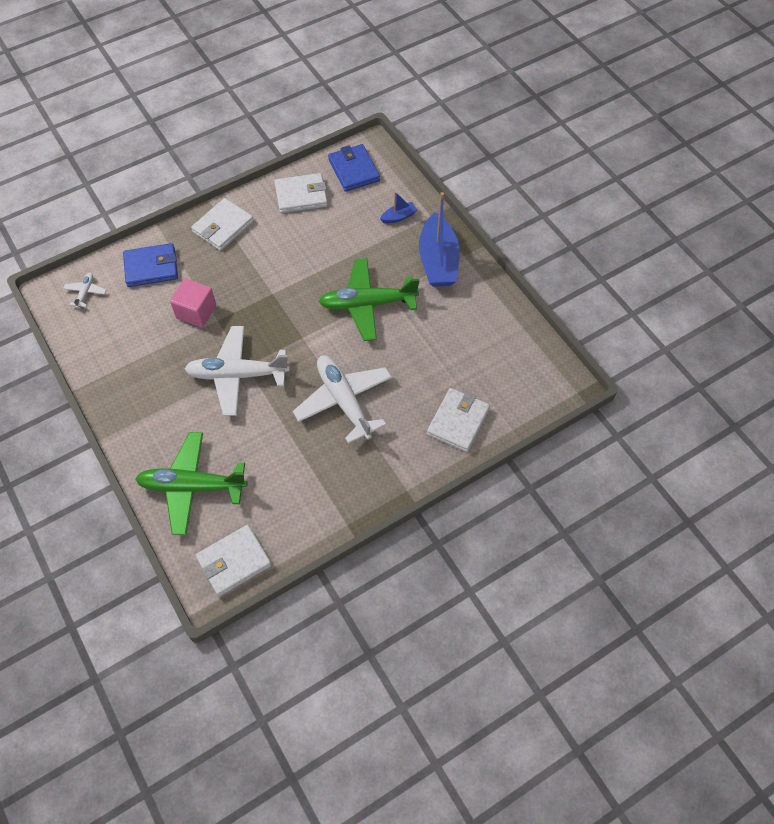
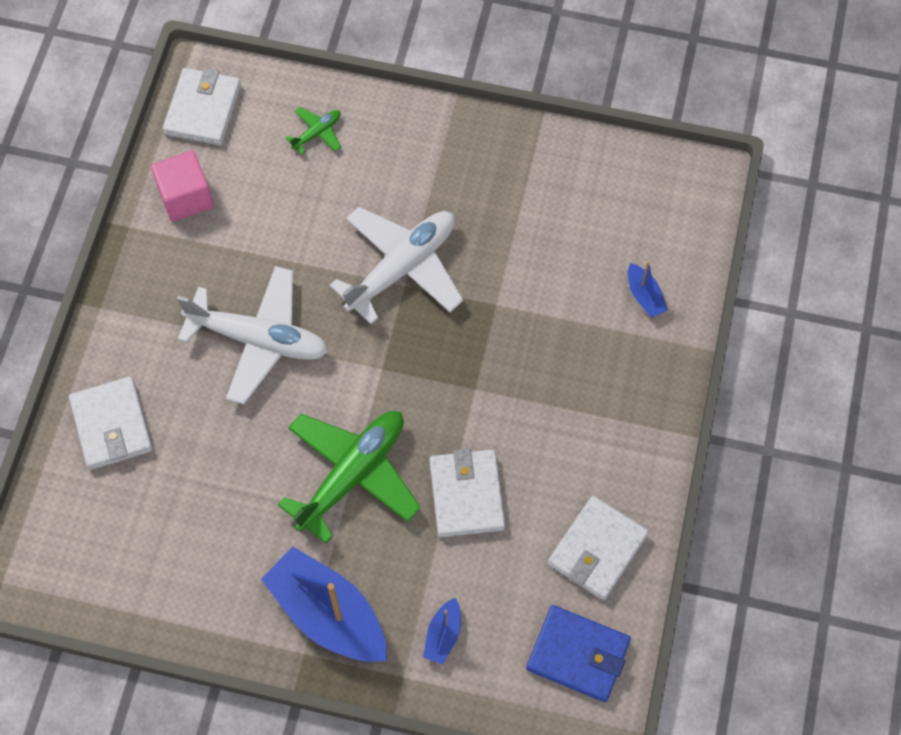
camera: 135 degrees right, 5 degrees up
white plane [63,272,106,308] -> none
blue wallet [123,243,178,287] -> blue boat [628,261,668,317]
green plane [135,432,248,535] -> green plane [286,107,341,154], size x0.44
pink cube [170,278,216,327] -> pink cube moved to [151,151,214,222]
white wallet [191,198,254,251] -> white wallet moved to [429,448,505,538]

